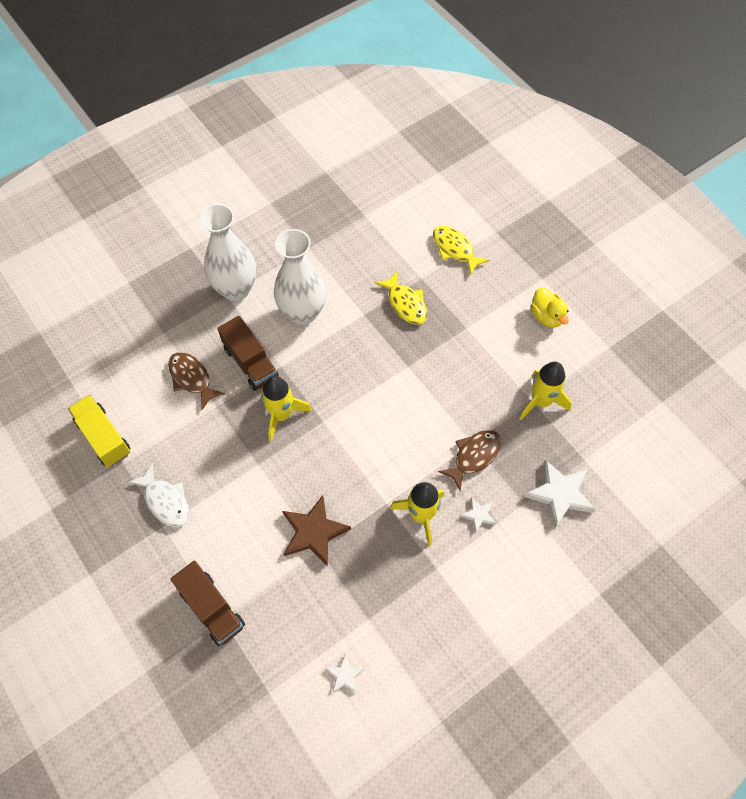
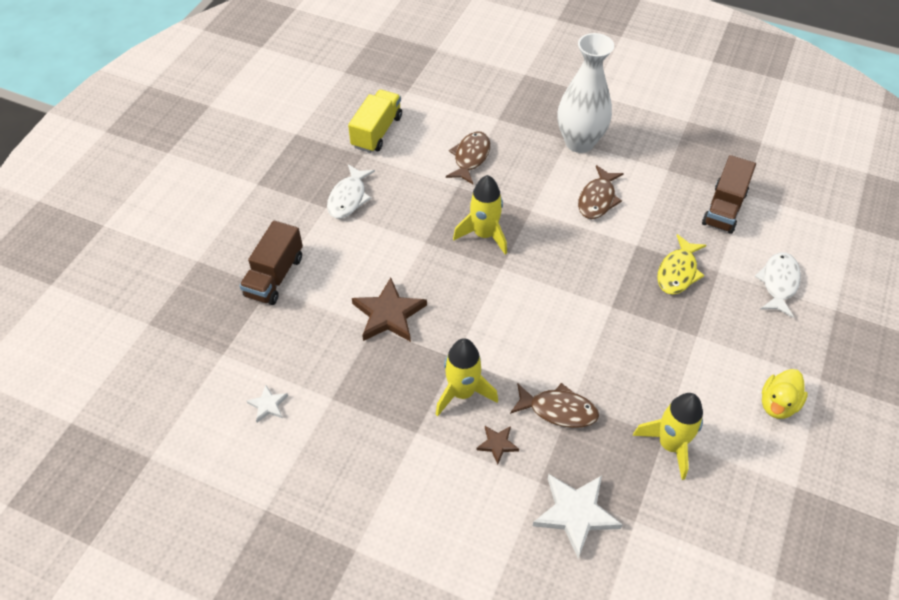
camera: 60 degrees right, 10 degrees down
brown truck [217,316,279,391] -> brown truck moved to [702,155,756,234]
white vase [274,229,326,325] -> brown fish [578,165,624,219]
yellow fish [433,226,490,275] -> white fish [754,252,801,318]
white star [460,497,496,533] -> brown star [476,426,519,465]

